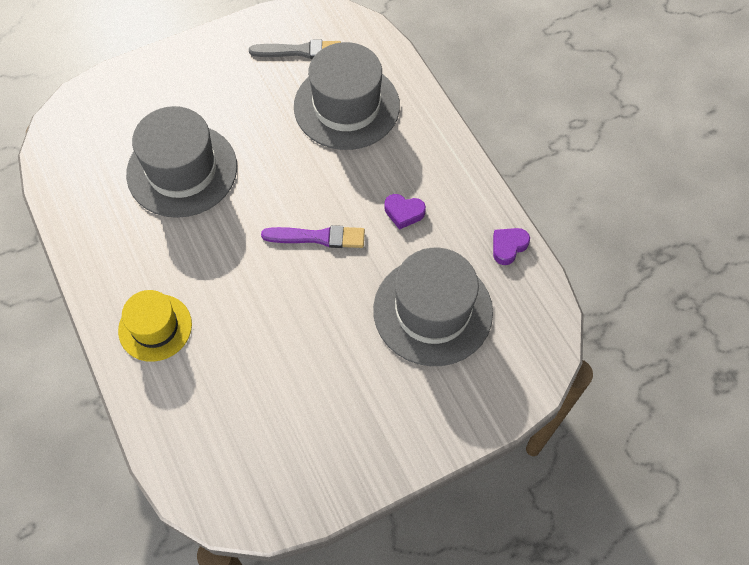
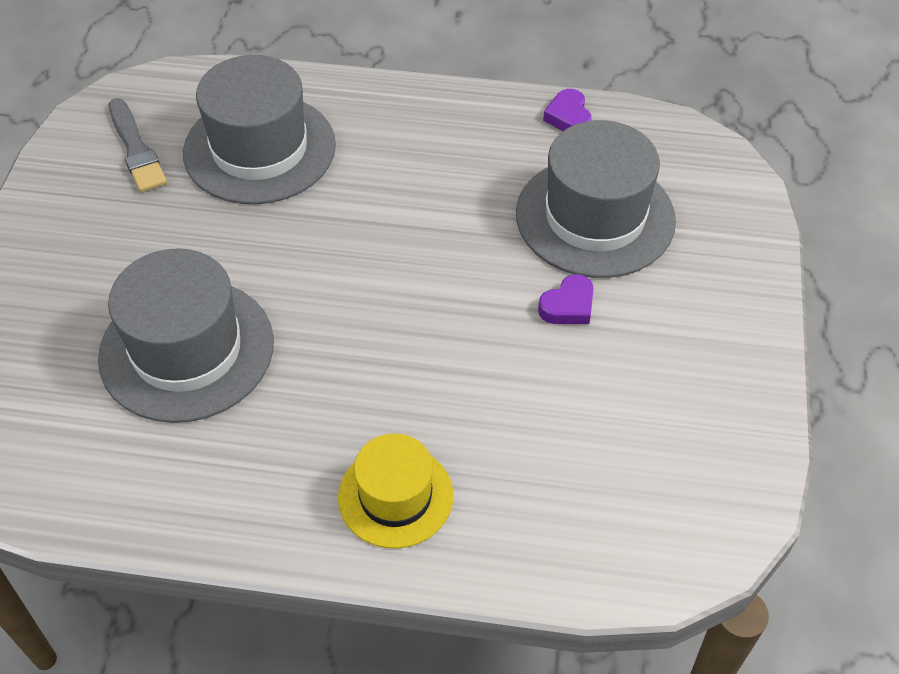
camera: 55 degrees left, 10 degrees down
grey brush [249,40,341,59] -> grey brush turned 120 degrees clockwise [109,98,167,192]
purple brush [261,225,365,248] -> none
purple heart [384,194,426,230] -> purple heart moved to [538,274,594,324]

